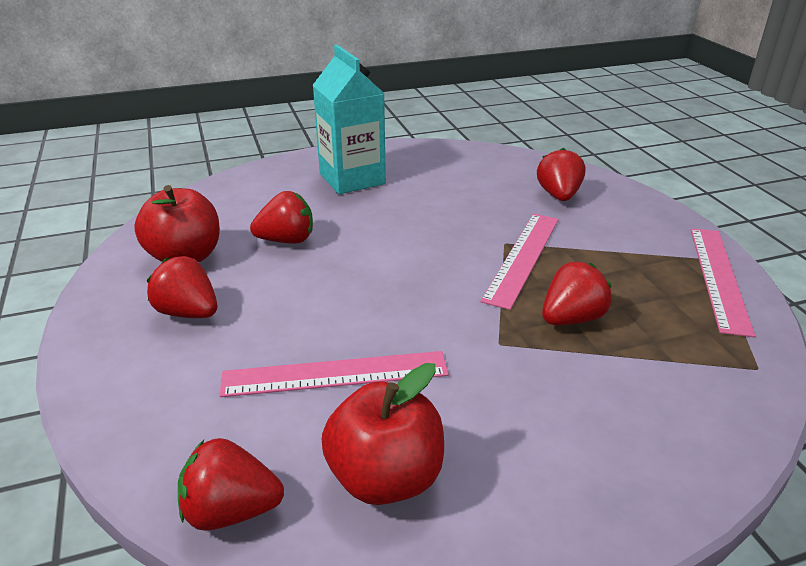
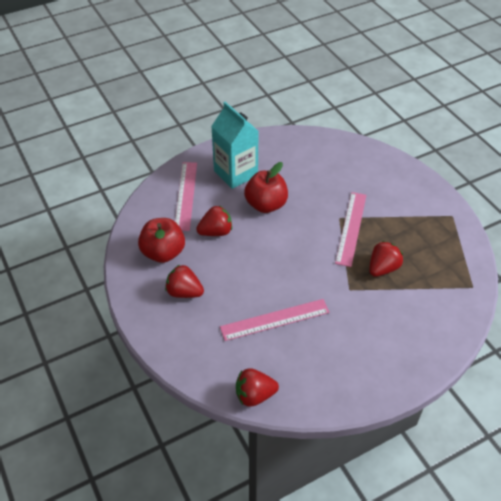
camera: 10 degrees left, 15 degrees up
red apple [322,363,444,505] -> red apple moved to [244,162,288,213]
red strawberry [537,148,586,201] -> none
pink ruler [691,228,755,337] -> pink ruler moved to [175,162,197,231]

